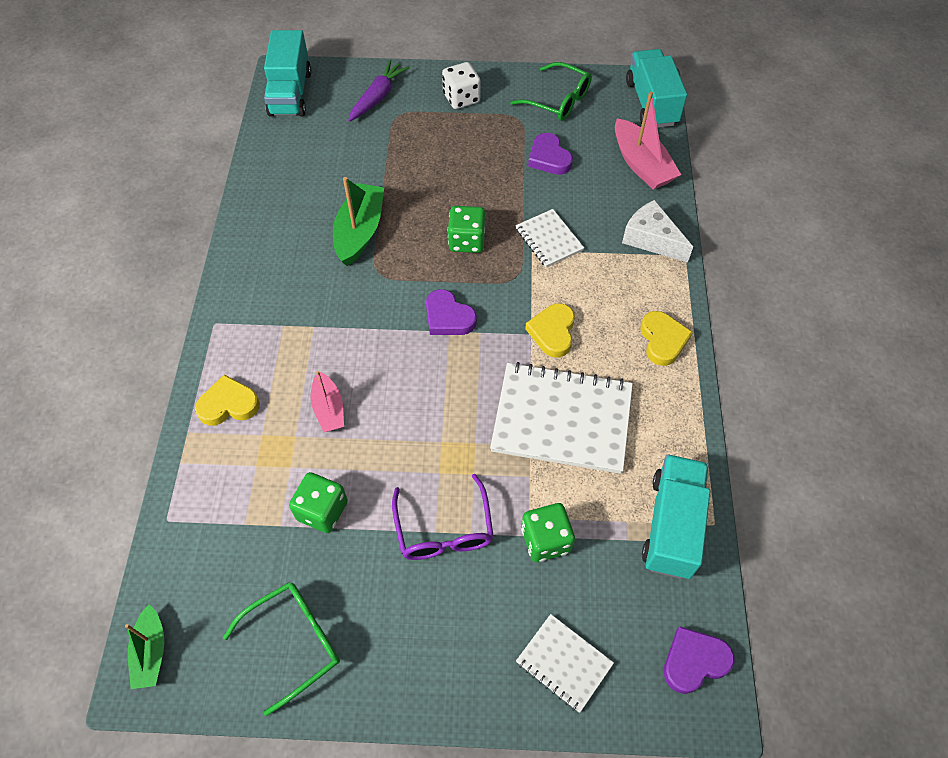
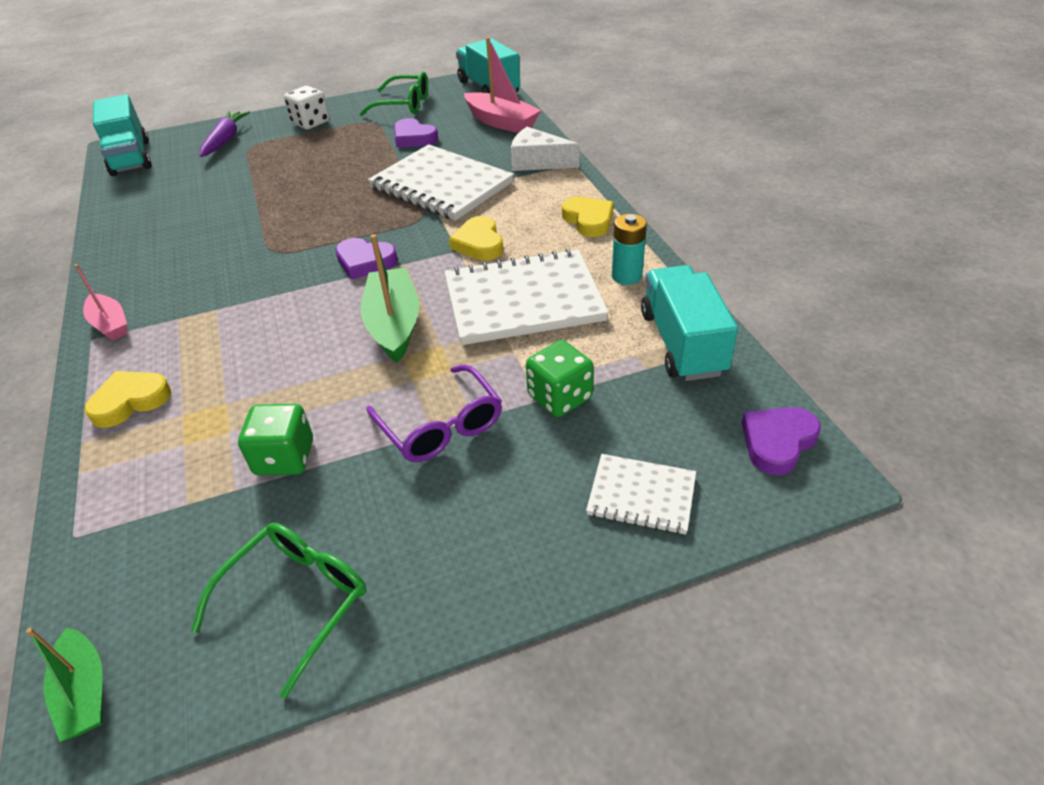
camera: 20 degrees left, 15 degrees down
pink boat [310,371,344,432] -> pink boat moved to [74,264,127,340]
green boat [333,177,384,266] -> green boat moved to [361,234,419,363]
green dice [448,206,485,253] -> none
white notebook [516,209,584,267] -> white notebook [368,144,514,221], size x1.94
none -> turquoise battery [612,214,647,285]

